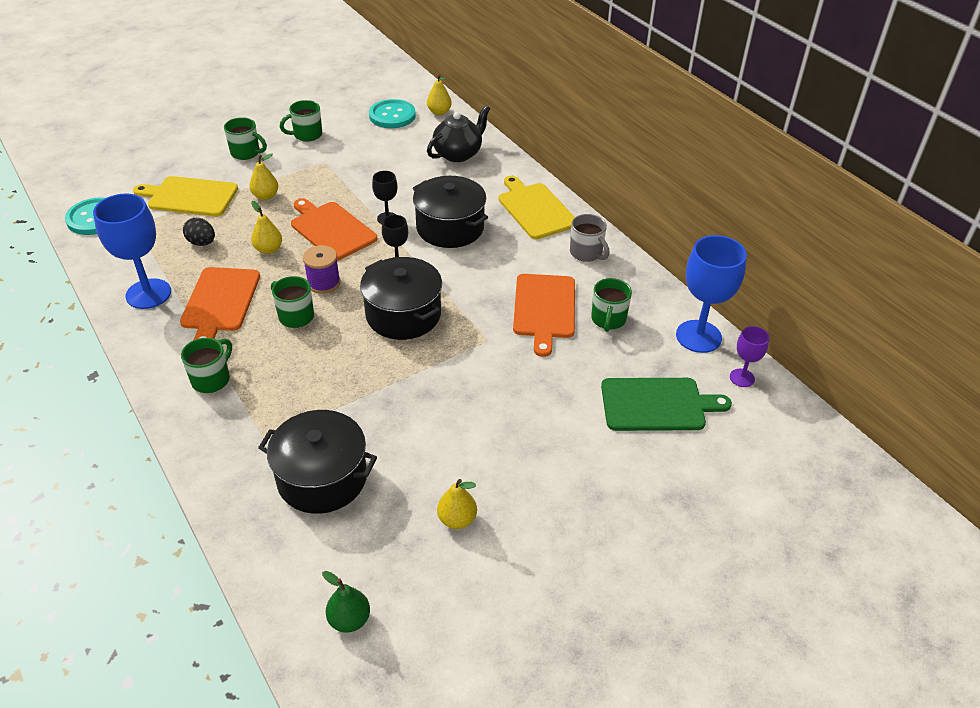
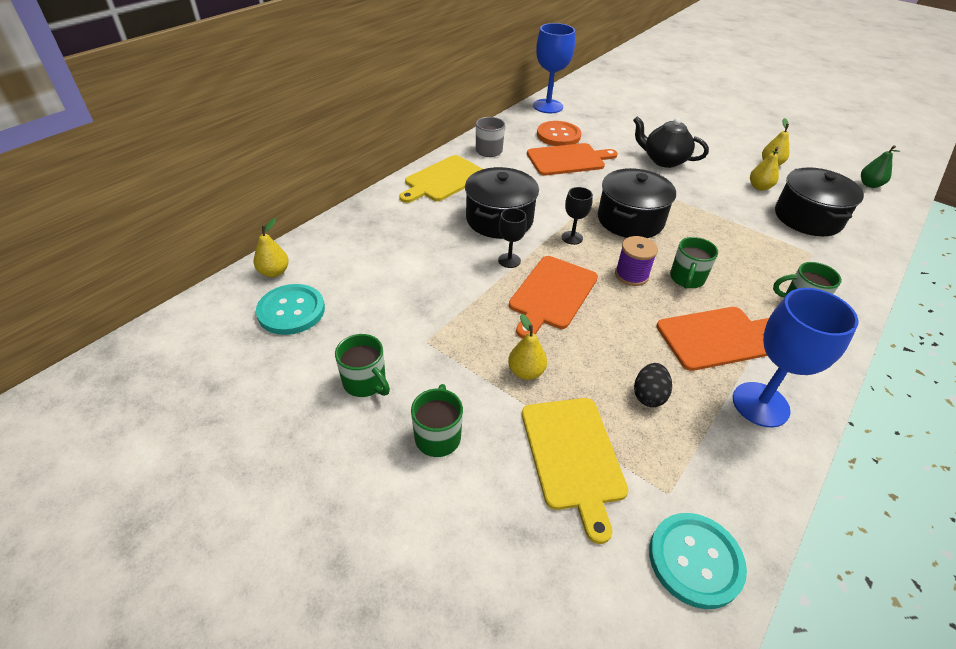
camera: 110 degrees left, 0 degrees up
yellow pear [251,201,282,254] -> yellow pear moved to [750,147,779,191]
black teapot [427,106,490,162] -> black teapot moved to [633,116,709,168]
green mug [591,278,632,332] -> orange button [537,121,581,146]
green cutting board [601,378,732,431] -> none
purple goblet [730,326,769,387] -> none

